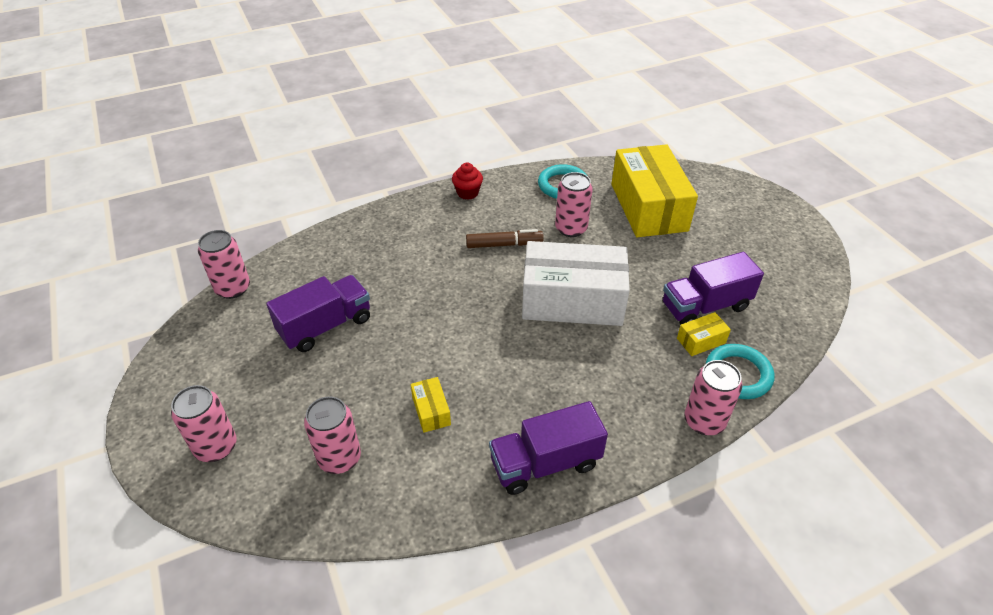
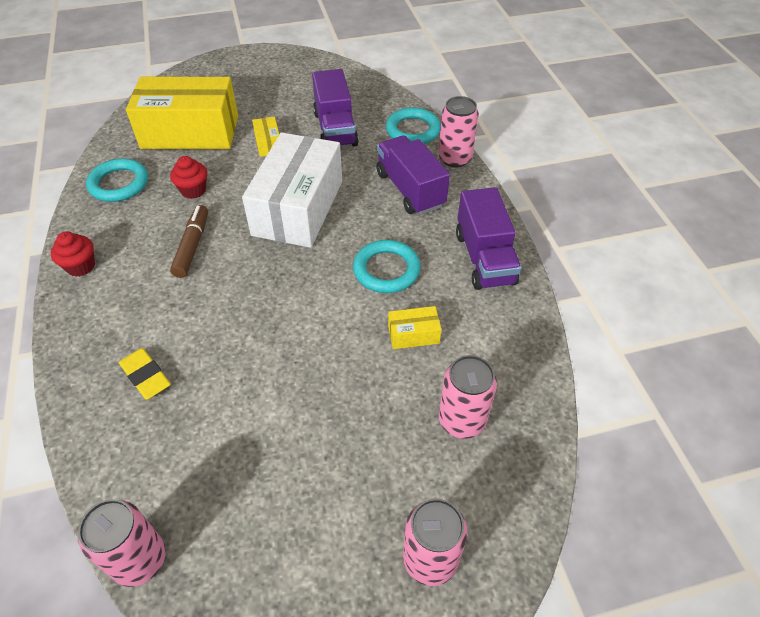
camera: 80 degrees left, 5 degrees up
purple truck [266,275,370,352] -> purple truck moved to [376,135,450,215]
pink can [555,172,593,237] -> red cupcake [170,156,207,199]
yellow box [677,312,731,356] -> yellow box moved to [252,116,279,157]
none -> yellow eraser [119,348,171,400]
none -> turquoise ring [353,240,421,293]

